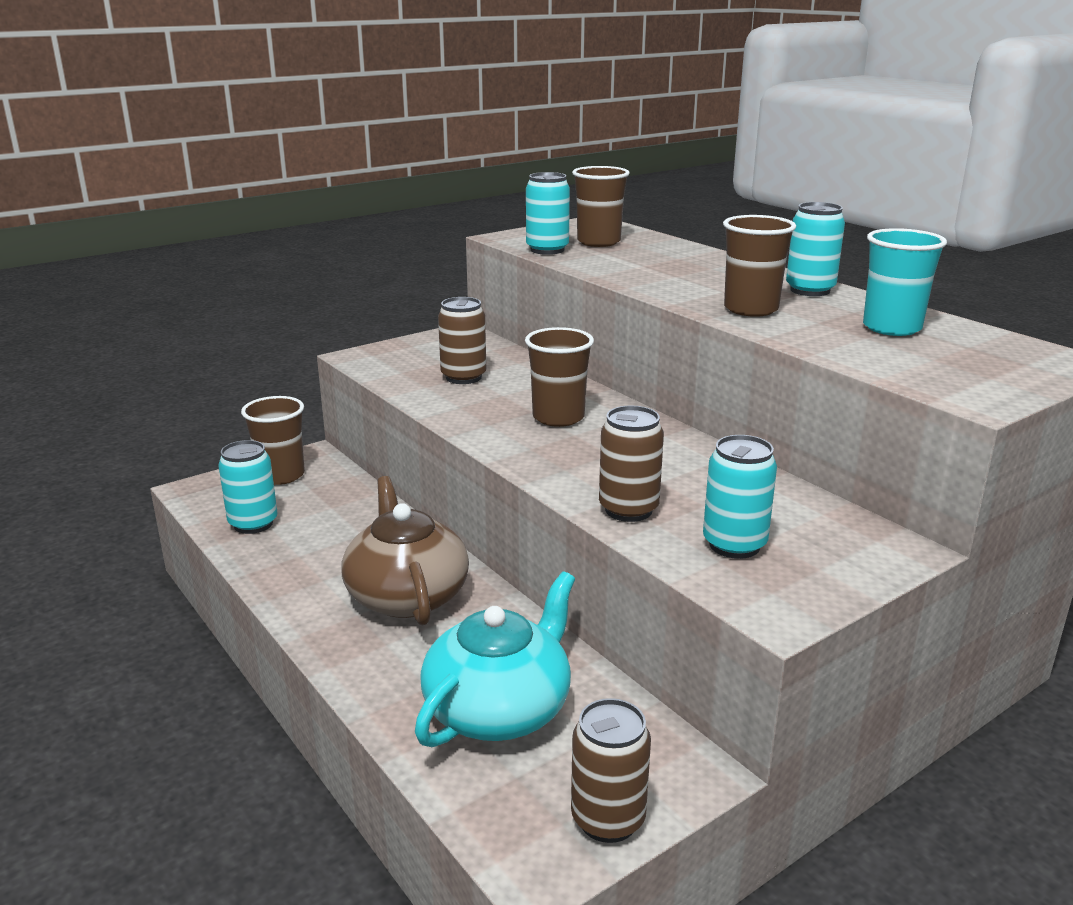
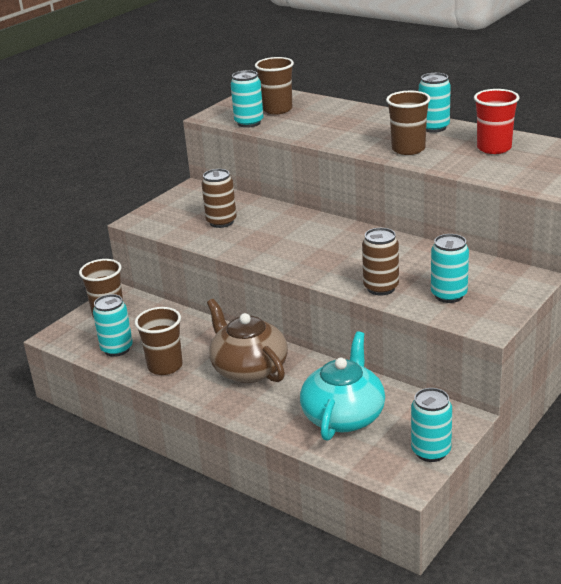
camera: 15 degrees left, 5 degrees up
brown cup [525,327,594,427] -> brown cup moved to [135,307,183,375]
brown can [571,698,651,843] -> turquoise can [411,388,452,462]
turquoise cup [863,228,947,336] -> red cup [474,89,519,154]

